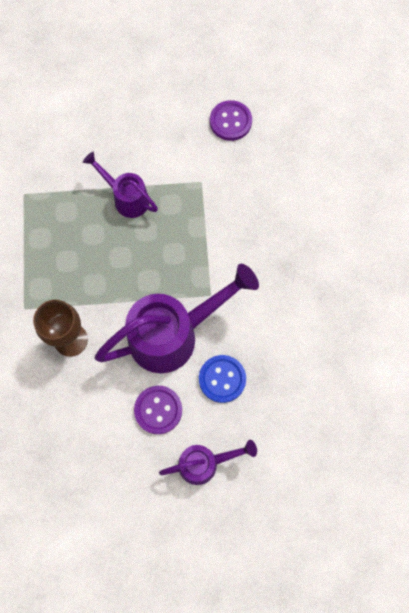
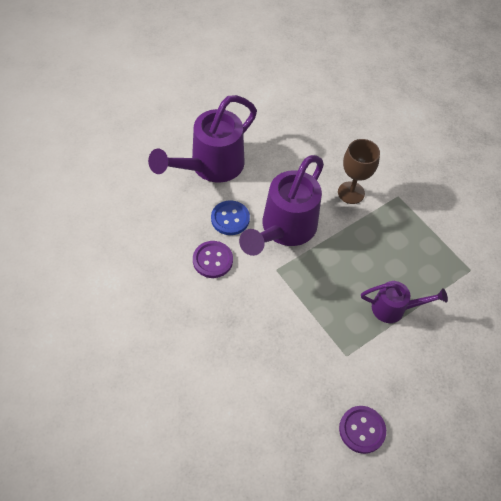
camera: 145 degrees right, 15 degrees down
purple button [134,386,182,434] -> purple button moved to [193,241,233,278]
purple watering can [159,440,257,485] -> purple watering can [148,95,257,183], size x1.82

